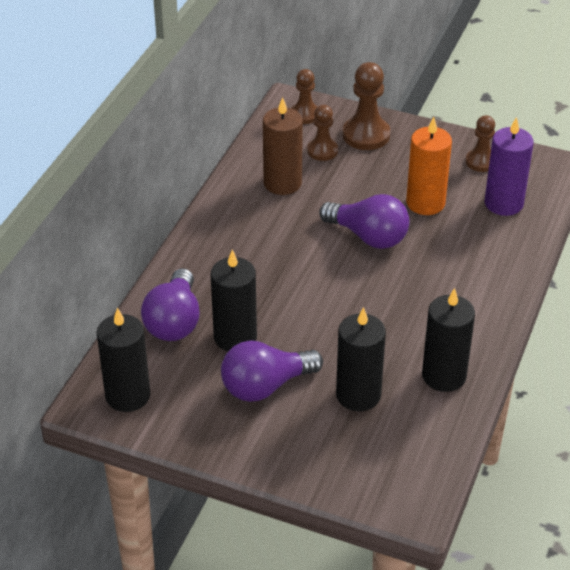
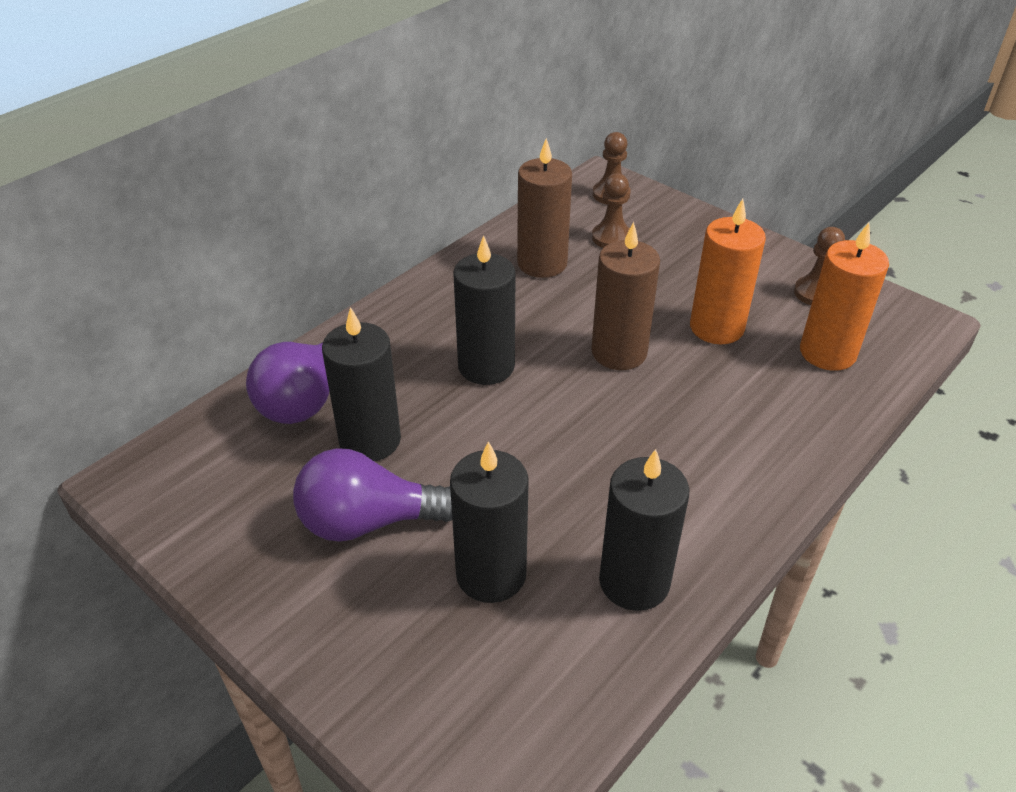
camera: 20 degrees right, 0 degrees up
black candle [96,308,150,412] -> black candle moved to [453,235,516,385]
purple light bulb [319,194,409,249] -> brown candle [591,222,660,370]
brown pawn [343,62,390,150] -> none
purple candle [485,117,534,216] -> orange candle [800,223,889,371]

